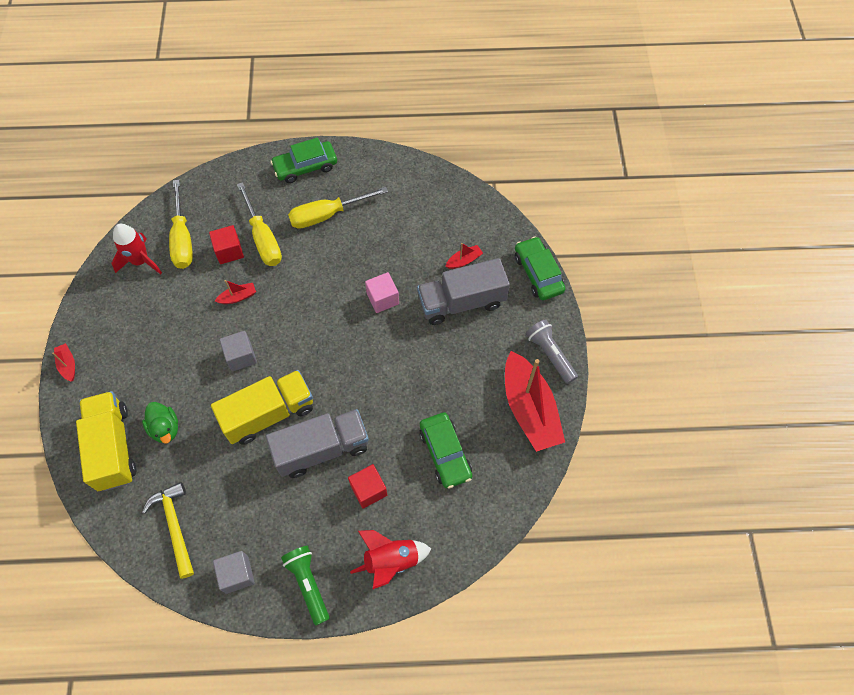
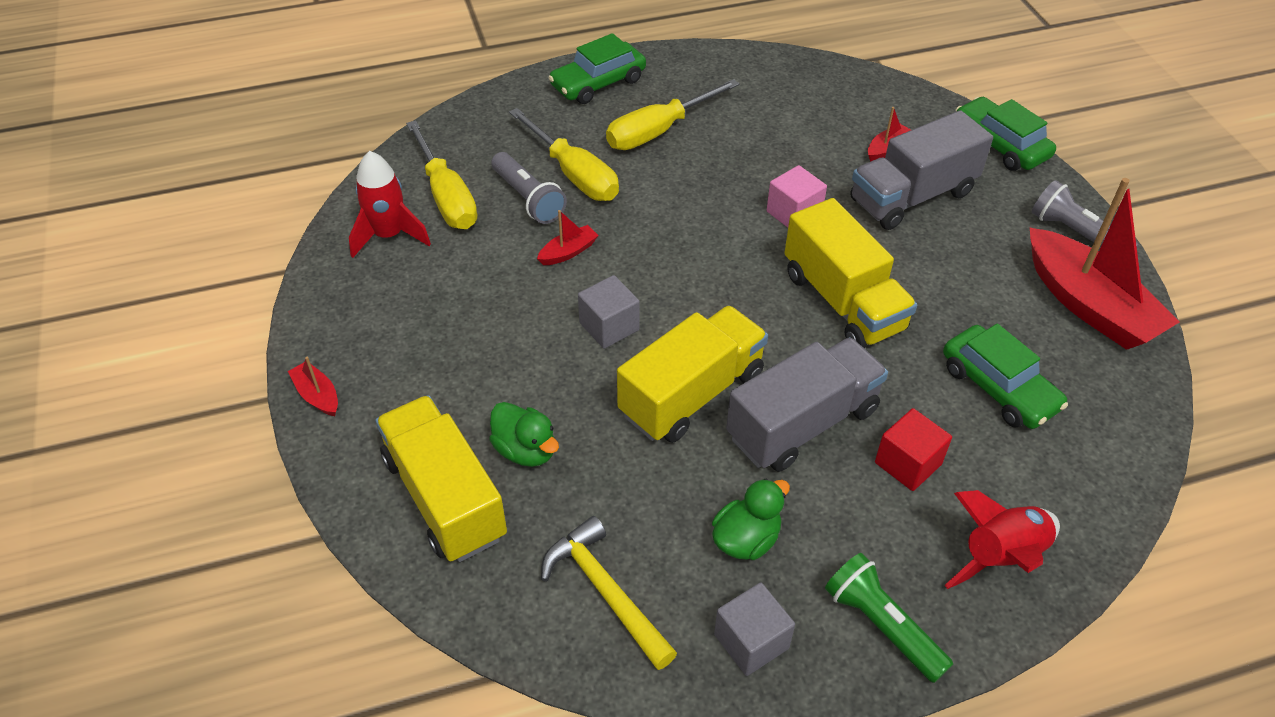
camera: 15 degrees left, 15 degrees down
red cube [209,225,244,264] -> grey flashlight [491,152,567,224]
none -> green duck [712,479,790,560]
none -> yellow truck [784,198,917,348]

